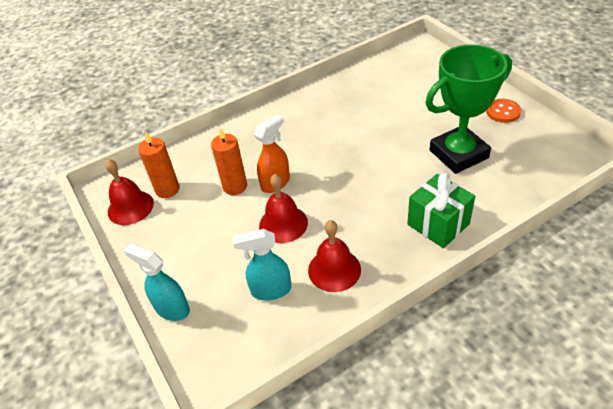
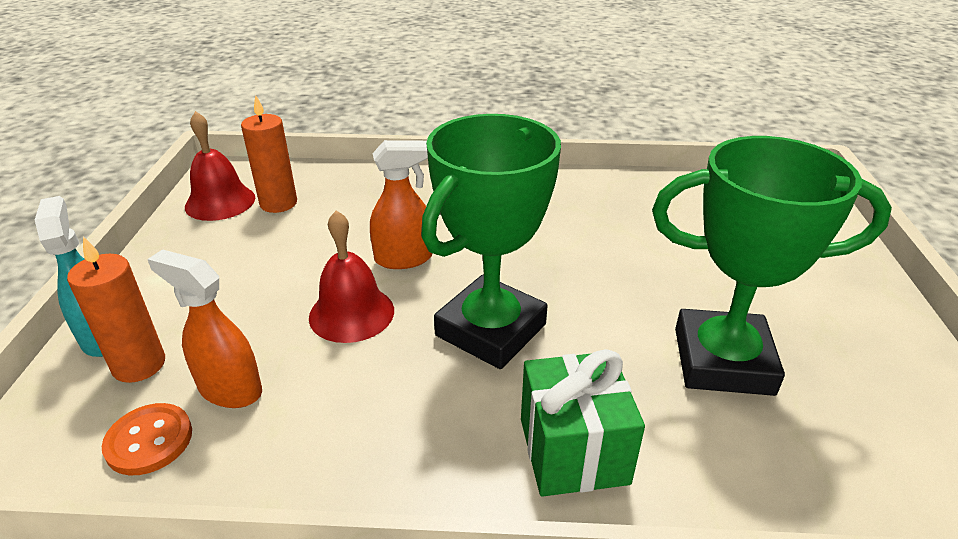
camera: 30 degrees right, 10 degrees down
orange candle [211,128,247,195] -> orange candle moved to [67,236,165,383]
turquoise spray bottle [233,229,291,300] -> orange spray bottle [147,249,262,408]
red bell [308,220,361,292] -> none
orange button [486,99,521,123] -> orange button moved to [102,403,192,475]
none -> green trophy [421,114,561,369]

